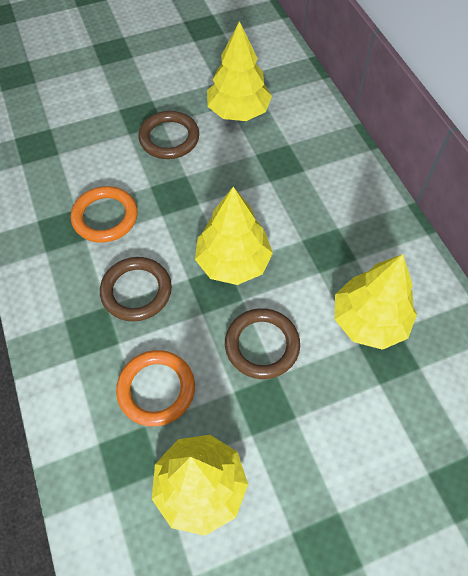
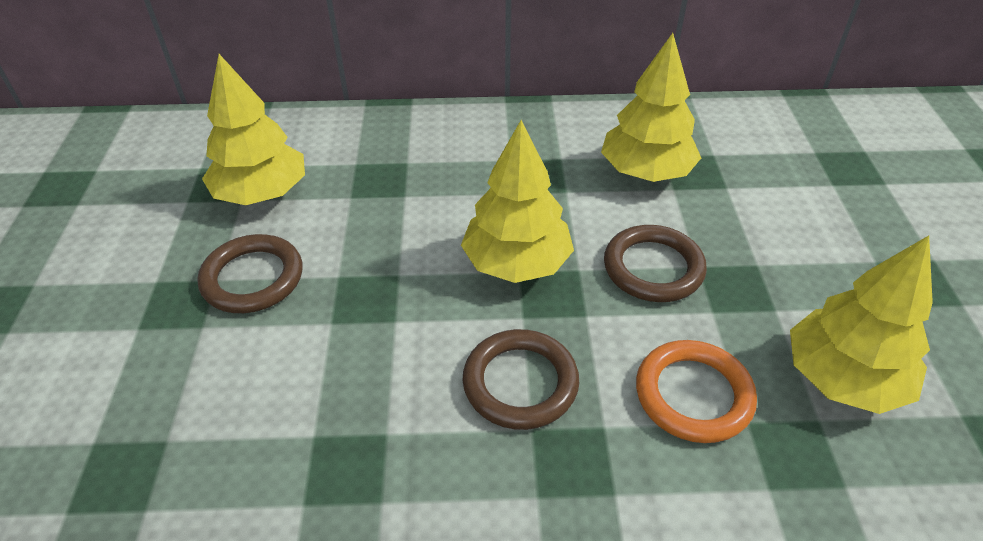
camera: 70 degrees left, 15 degrees down
orange ring [71,186,138,243] -> none

